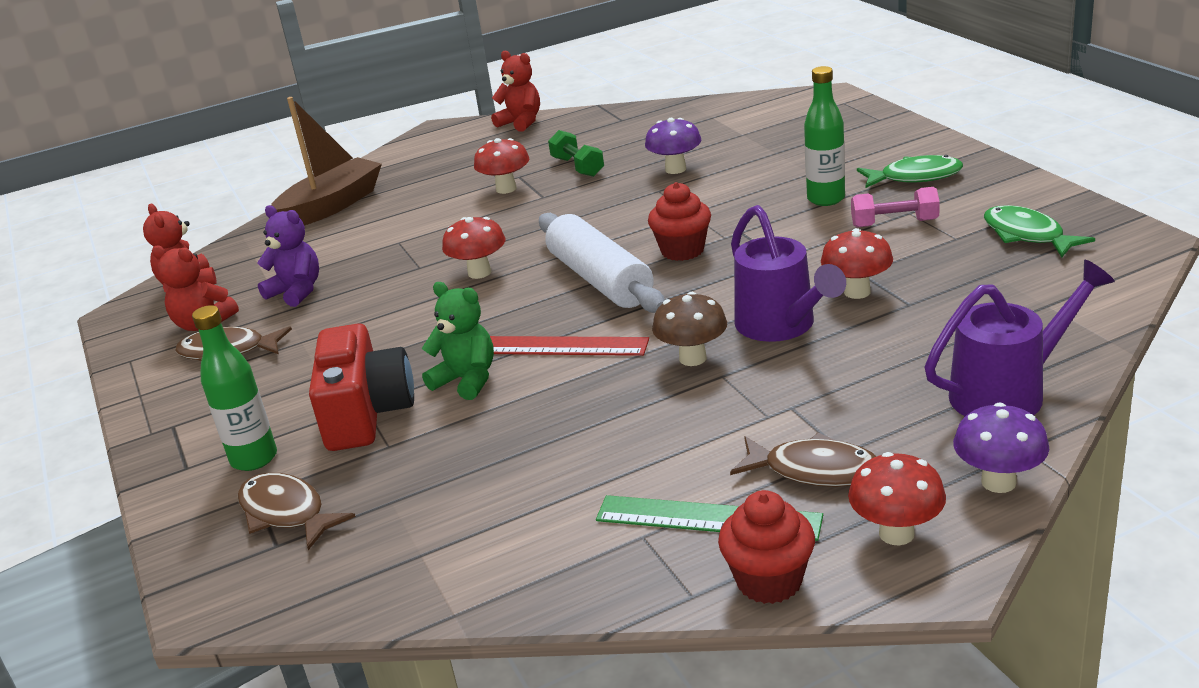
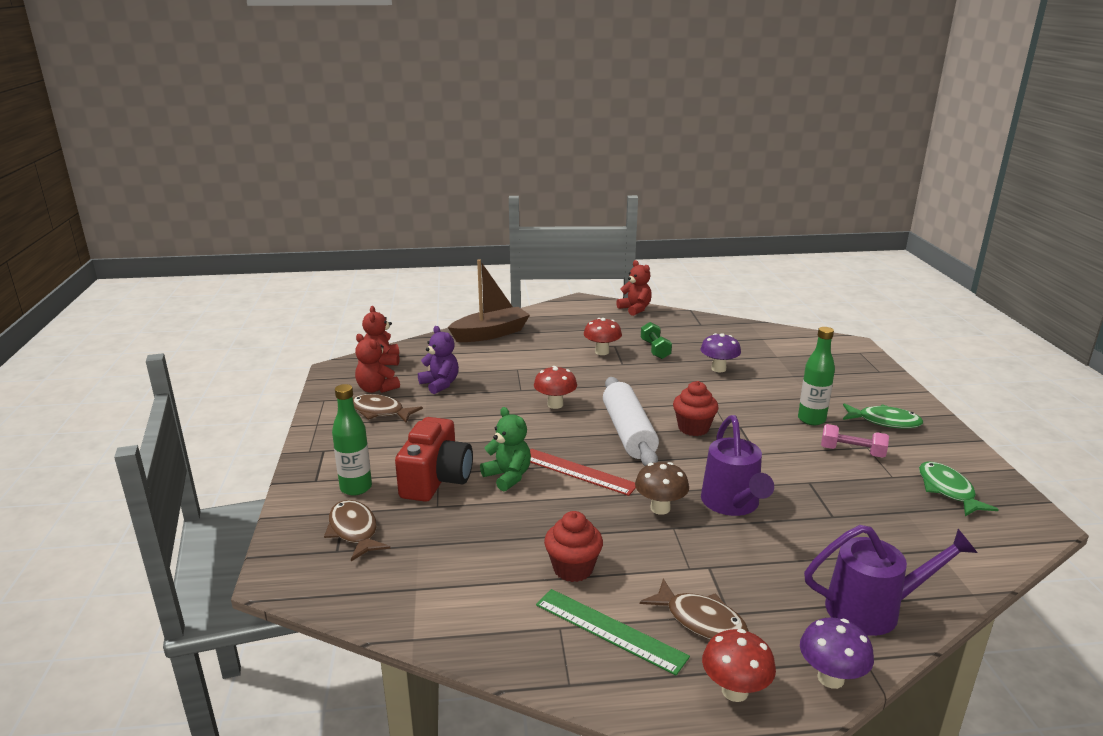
camera: 15 degrees right, 5 degrees down
red cupcake [718,490,815,604] -> red cupcake moved to [544,511,603,582]
red mushroom [821,228,893,299] -> none

